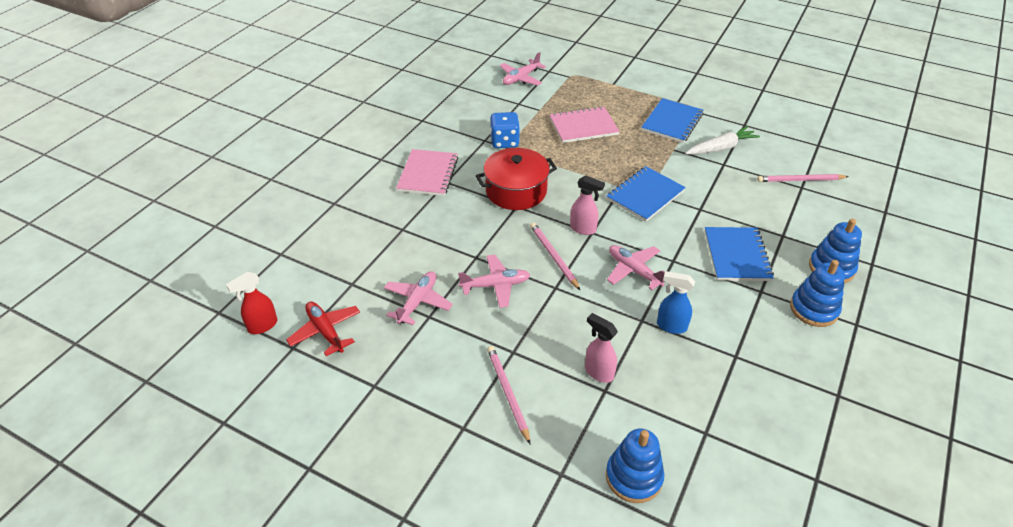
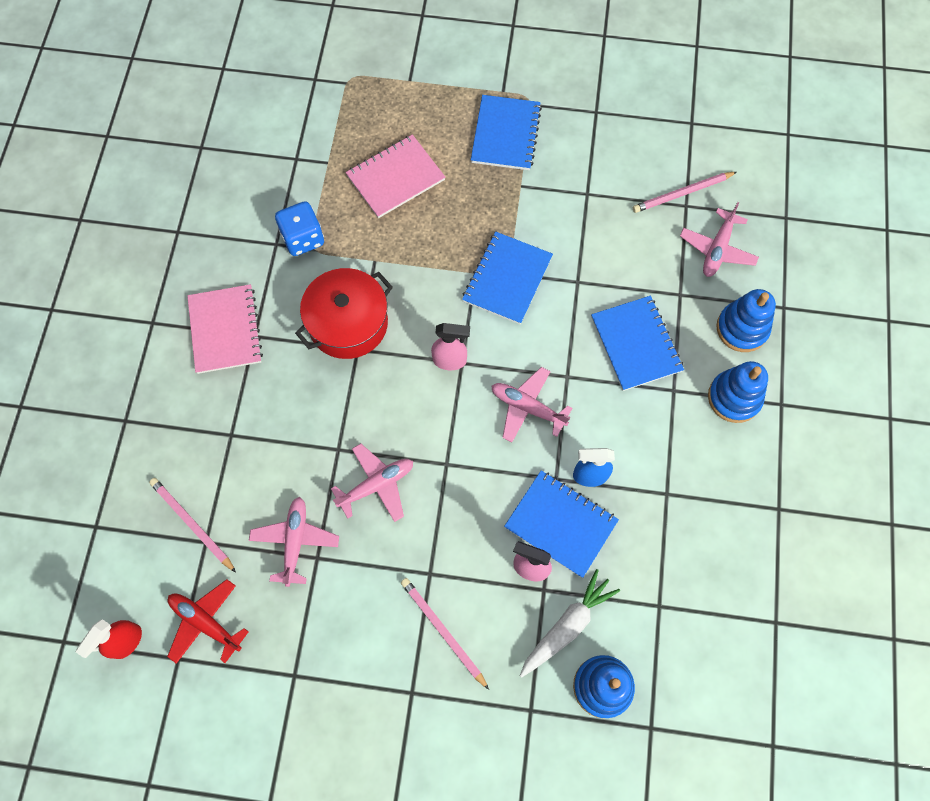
camera: 20 degrees left, 25 degrees up
pink plane [500,52,546,86] -> pink plane moved to [680,202,759,277]
pink pencil [530,223,580,290] -> pink pencil moved to [149,478,236,572]
white carrot [685,126,760,155] -> white carrot moved to [520,569,620,678]
none -> blue notebook [504,470,619,578]

